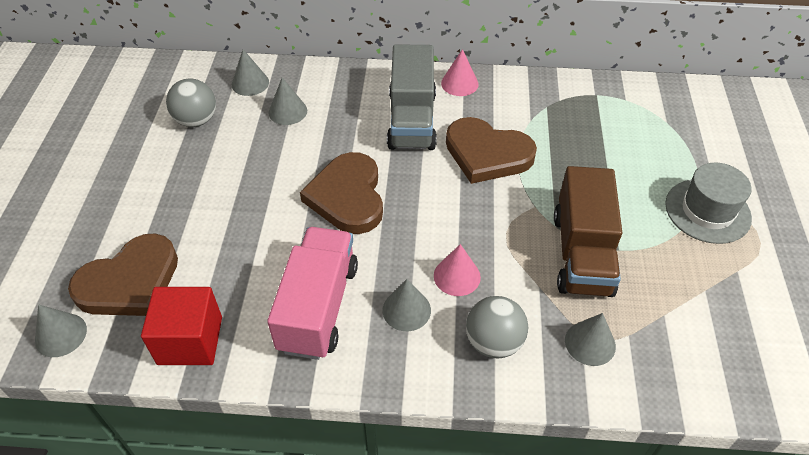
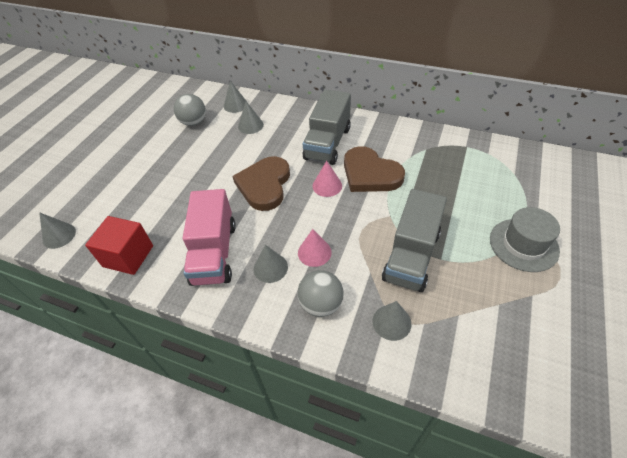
camera: 20 degrees right, 0 degrees up
brown heart [68,234,178,316] -> none
pink truck [267,227,358,360] -> pink truck turned 150 degrees clockwise [183,189,236,286]
pink cone [441,49,478,96] -> pink cone moved to [312,161,342,197]
brown truck [554,166,622,297] -> grey truck [382,189,447,292]

